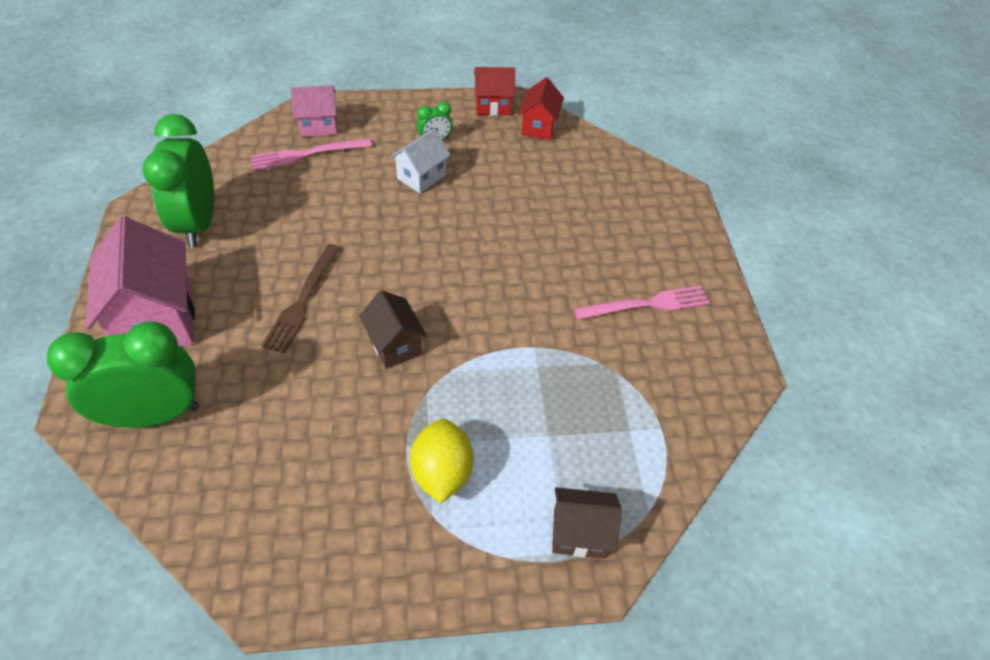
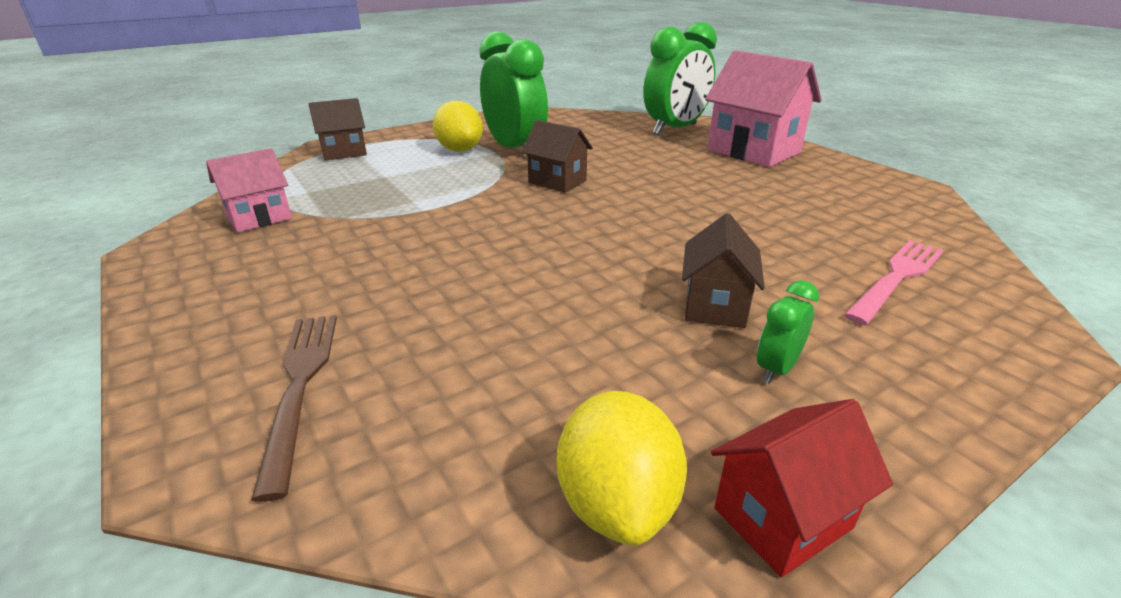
camera: 155 degrees right, 20 degrees down
green clock [142,114,214,247] -> green clock moved to [479,31,548,158]
brown fork [261,244,340,353] -> brown fork moved to [251,315,337,502]
pink house [290,85,337,137] -> pink house moved to [206,148,292,232]
white house [390,128,451,193] -> brown house [682,213,765,328]
red house [518,77,564,140] -> yellow lemon [557,391,687,546]
pink fork [574,286,710,320] -> none

